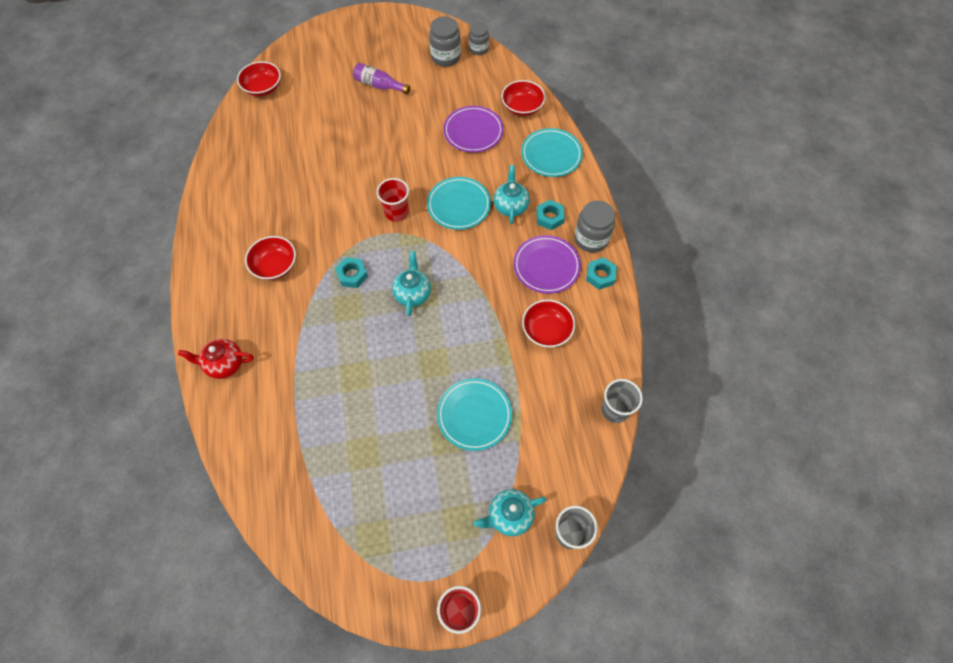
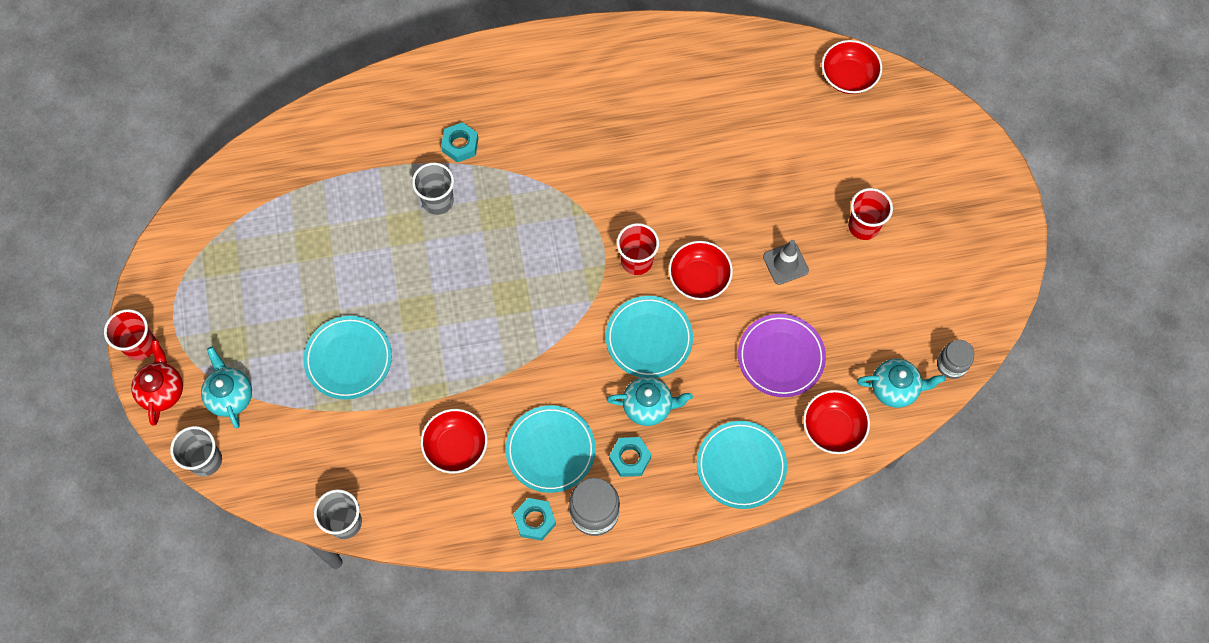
camera: 90 degrees right, 5 degrees up
red teapot [178,339,254,379] -> red teapot moved to [131,339,183,425]
red bowl [245,236,296,280] -> red bowl moved to [669,241,733,300]
turquoise nut [335,258,368,288] -> turquoise nut moved to [441,122,479,163]
purple bottle [353,63,410,94] -> red cup [848,188,893,240]
turquoise teapot [392,251,431,316] -> turquoise teapot moved to [857,359,945,408]
grey jar [429,16,461,67] -> none
purple plate [513,235,581,294] -> turquoise plate [506,405,596,493]
none -> grey cup [412,162,454,215]
none -> grey traffic cone [763,240,809,285]

